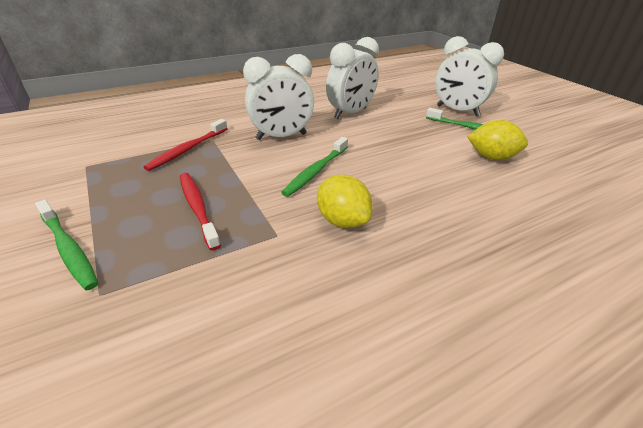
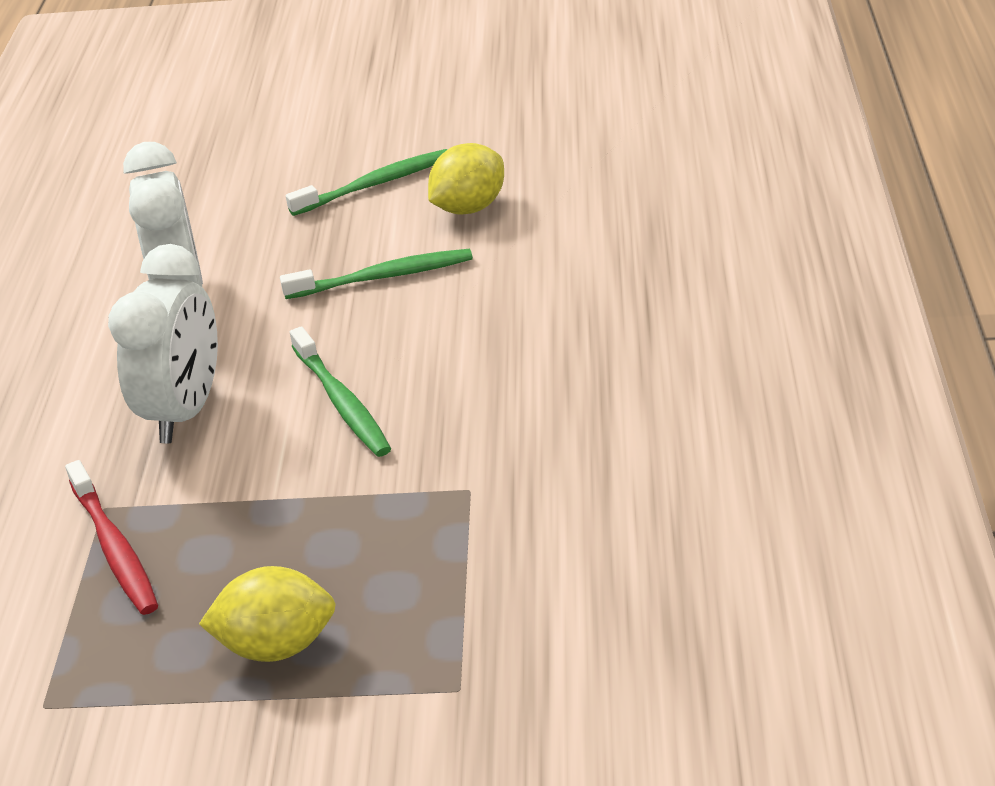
camera: 55 degrees left, 0 degrees up
green toothbrush [35,200,98,291] -> green toothbrush moved to [280,249,473,299]
red toothbrush [180,173,221,250] -> none
yellow lemon [317,175,373,228] -> yellow lemon moved to [199,566,336,662]
white clock [435,36,504,116] -> none

